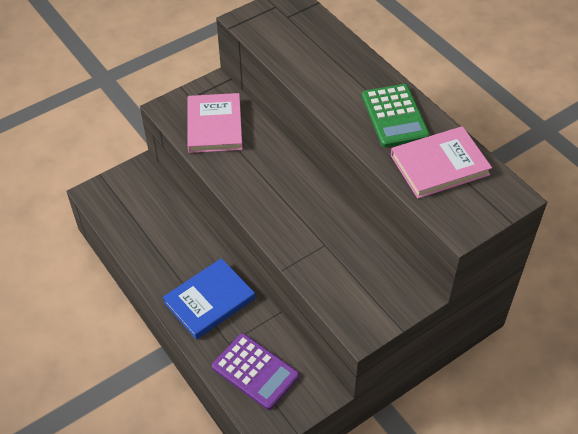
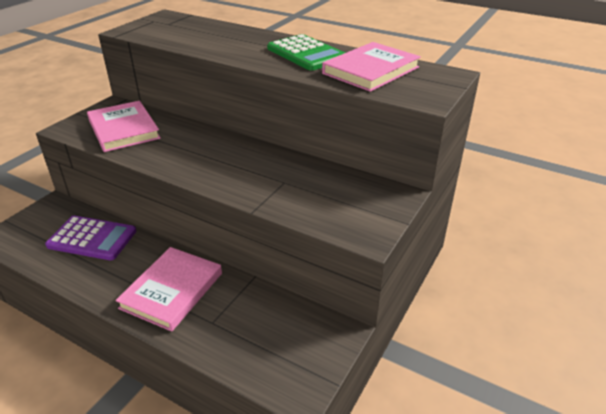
camera: 25 degrees left, 15 degrees down
blue book [163,258,255,339] -> pink book [115,247,222,331]
purple calculator [212,333,299,410] -> purple calculator moved to [45,216,137,260]

